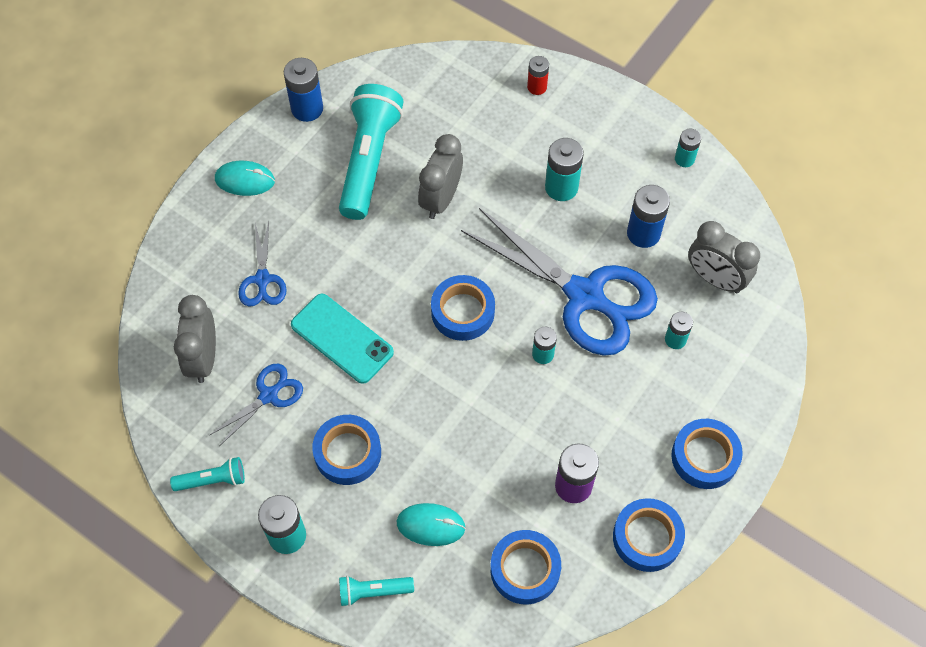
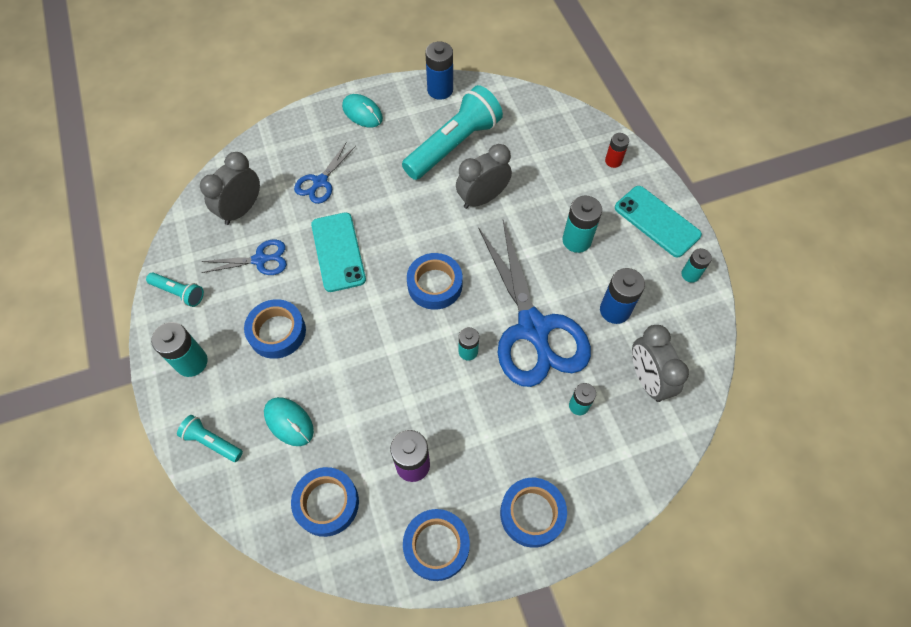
camera: 35 degrees right, 0 degrees up
none -> turquoise phone [615,186,702,258]

